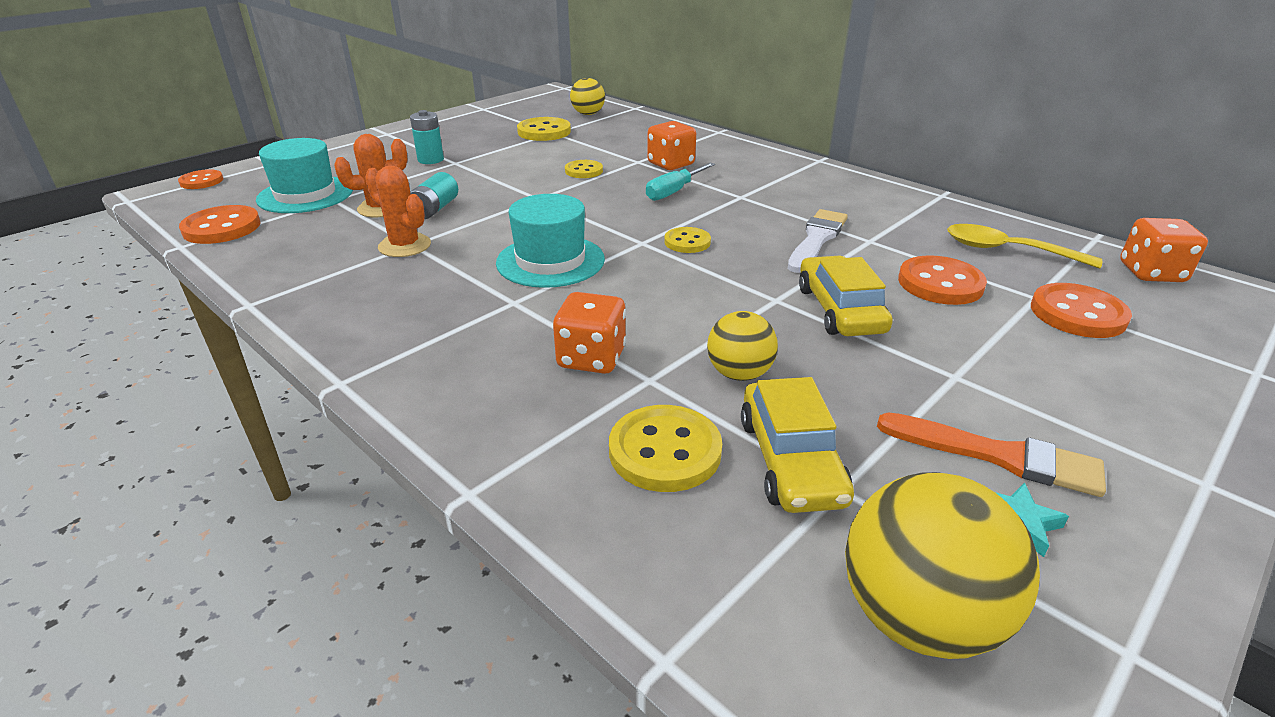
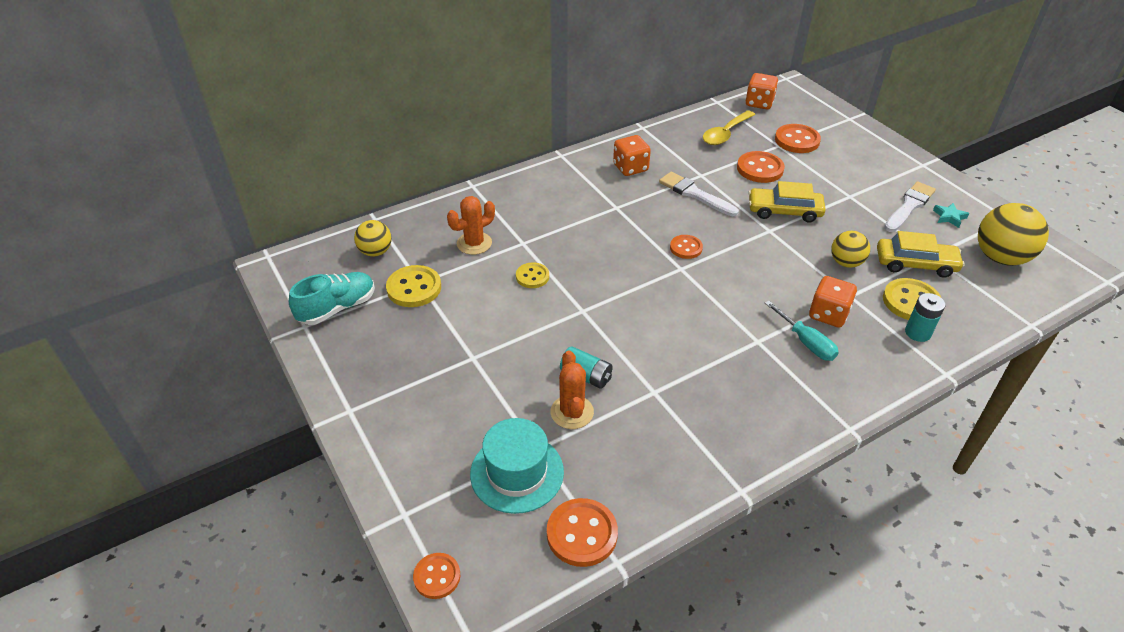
camera: 75 degrees left, 10 degrees up
orange cactus [365,165,431,257] -> orange cactus moved to [447,196,495,255]
turquoise battery [410,110,444,164] -> turquoise battery moved to [905,293,945,342]
turquoise hat [496,194,605,288] -> none
turquoise screwdriver [646,162,715,201] -> turquoise screwdriver moved to [765,301,839,361]
orange dice [647,121,696,170] -> orange dice moved to [613,135,651,176]
yellow button [664,227,711,253] -> orange button [670,235,703,259]
orange brush [877,412,1106,497] -> white brush [884,182,936,232]
none -> turquoise shoe [289,272,375,325]

